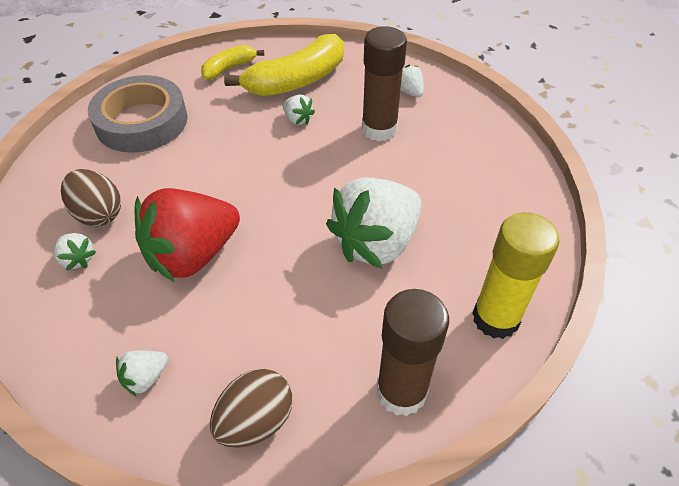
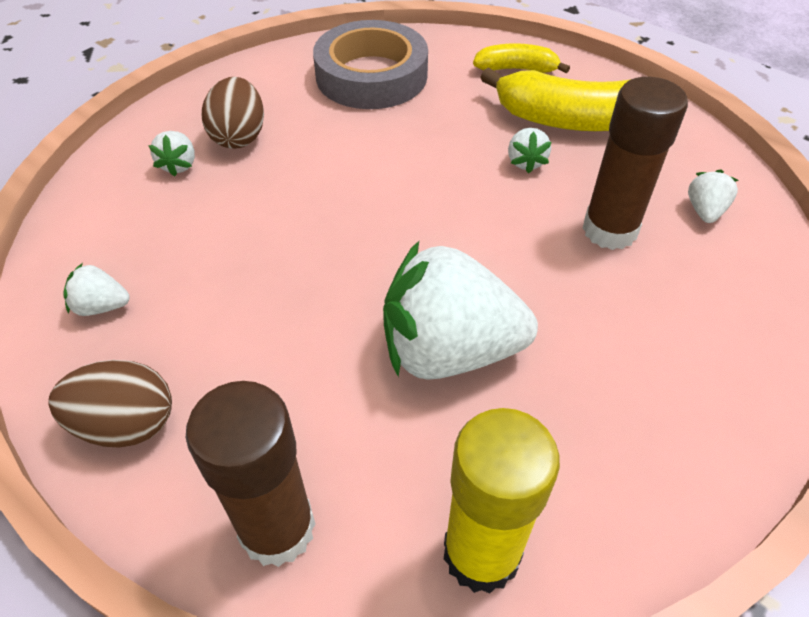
camera: 45 degrees right, 0 degrees up
red strawberry [134,188,240,283] -> none

